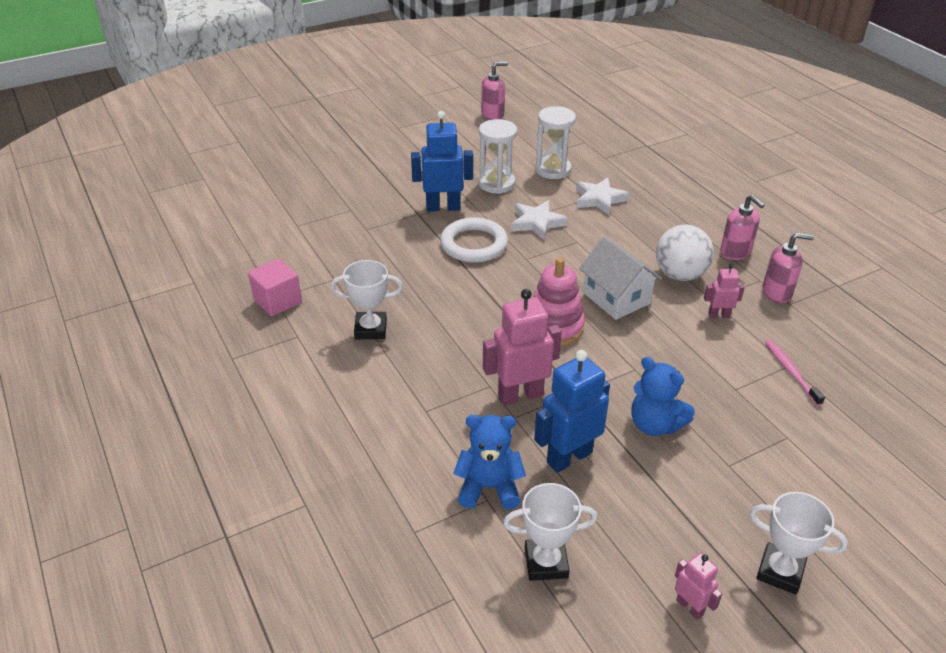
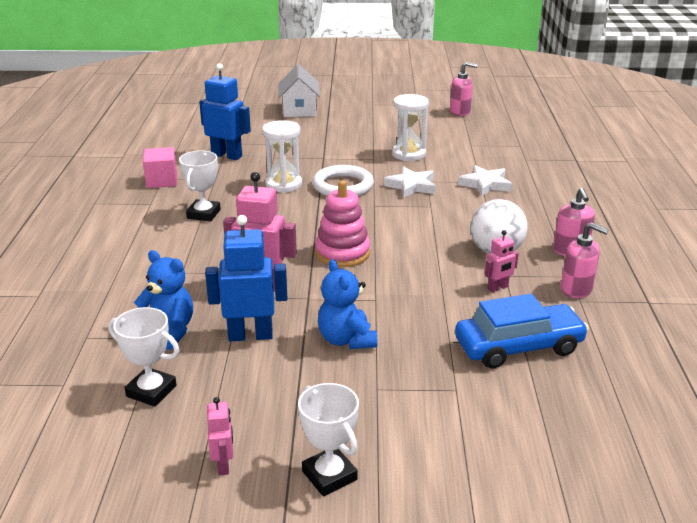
camera: 30 degrees right, 10 degrees down
white trophy [331,260,403,339] -> white trophy turned 75 degrees clockwise [179,150,221,222]
blue robot [411,111,473,211] -> blue robot moved to [199,63,251,160]
white hourglass [535,106,576,179] -> white hourglass moved to [262,120,302,193]
white house [579,236,662,320] -> white house moved to [278,64,320,117]
pink robot [704,264,745,318] -> pink robot turned 120 degrees clockwise [485,230,519,292]
pink toothbrush [765,339,825,406] -> blue car [455,294,589,369]

